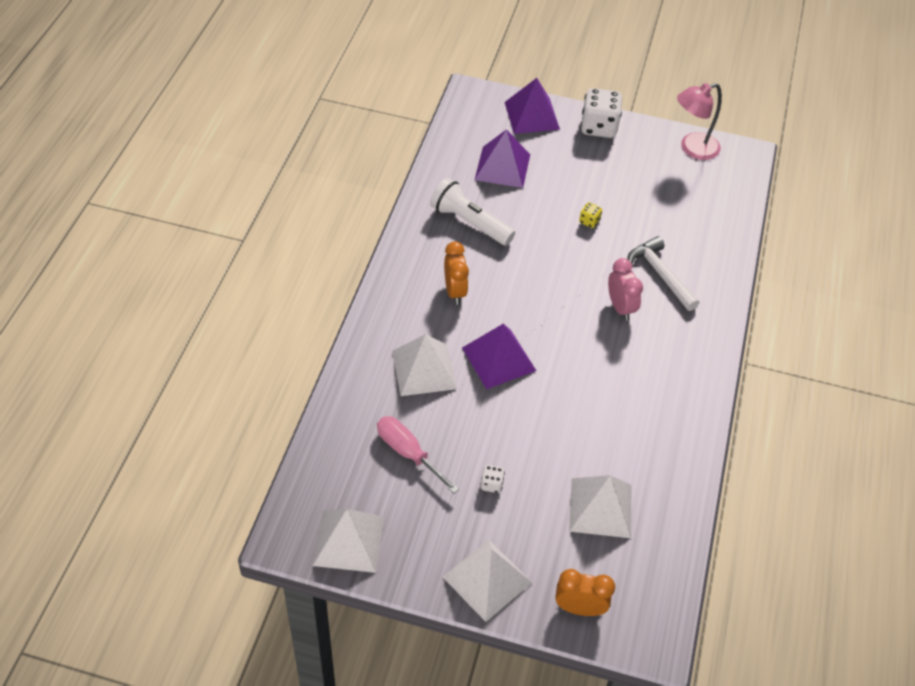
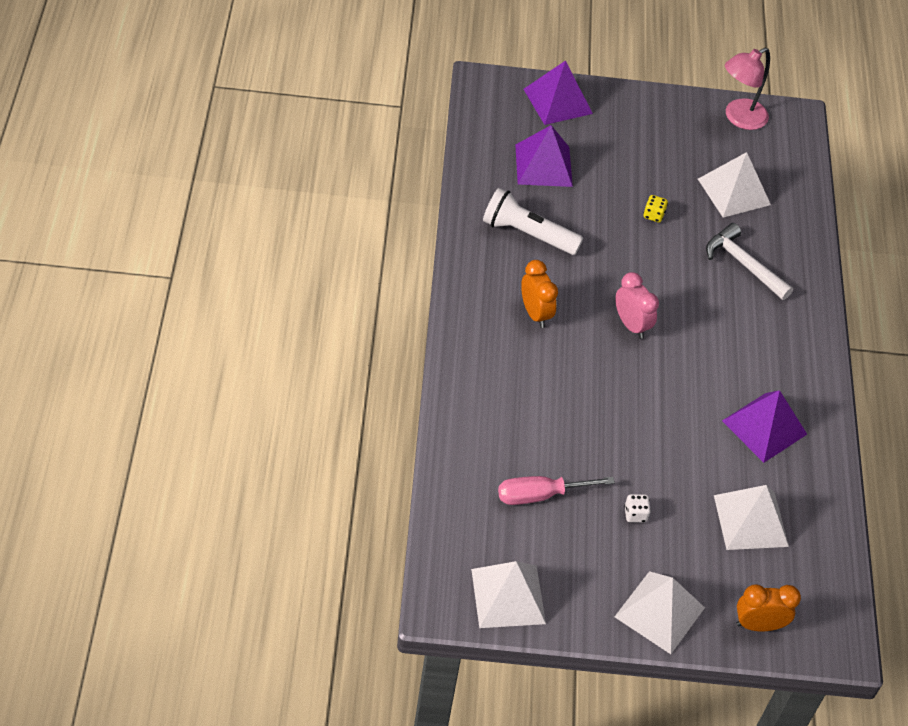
camera: 15 degrees left, 0 degrees up
pink screwdriver [377,416,459,493] -> pink screwdriver turned 45 degrees counterclockwise [498,476,615,505]
white pyramid [392,334,457,396] -> white pyramid moved to [698,152,771,218]
purple pyramid [462,324,536,389] -> purple pyramid moved to [722,390,807,463]
white dice [580,88,622,138] -> none
pink clock [608,258,643,321] -> pink clock moved to [615,272,659,339]

